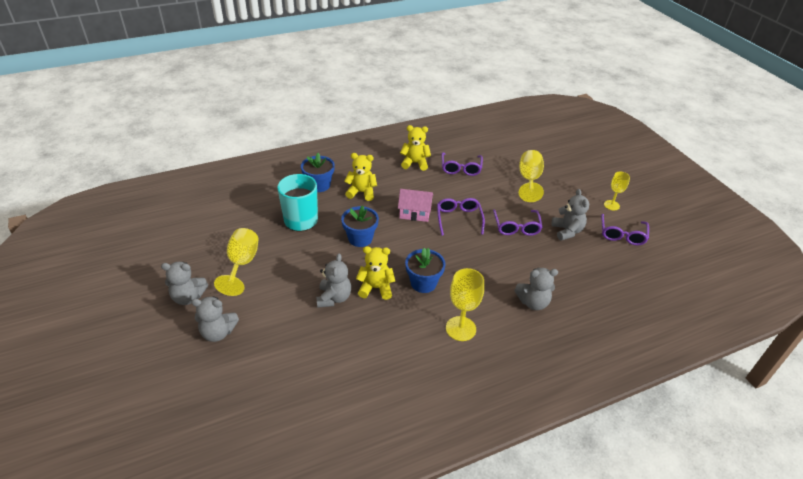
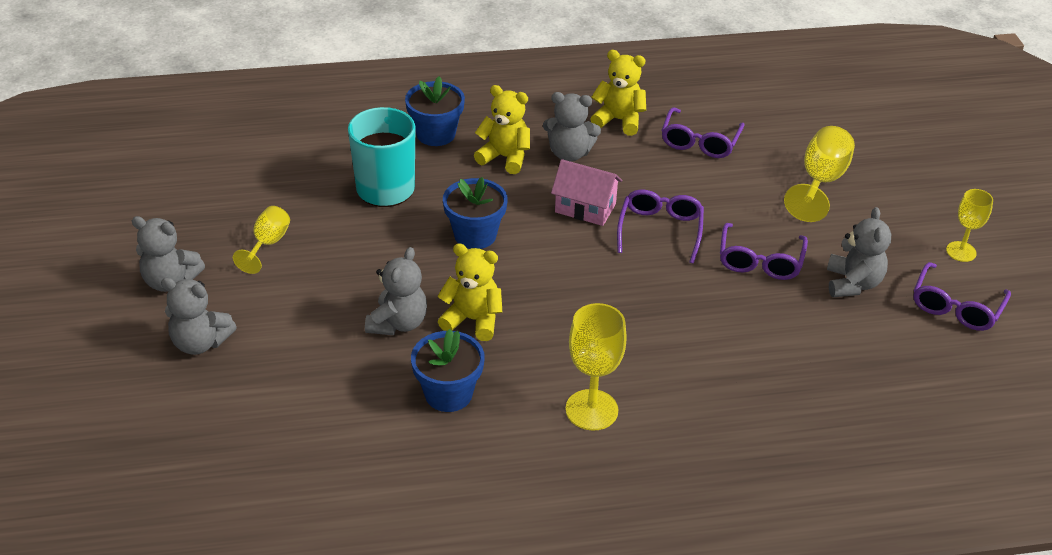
camera: 15 degrees right, 0 degrees up
yellow goblet [214,228,259,296] -> yellow goblet [233,206,290,274], size x0.64
blue flower pot [405,248,446,293] -> blue flower pot moved to [411,329,485,412]
grey teddy bear [515,268,558,310] -> grey teddy bear moved to [543,92,601,162]

